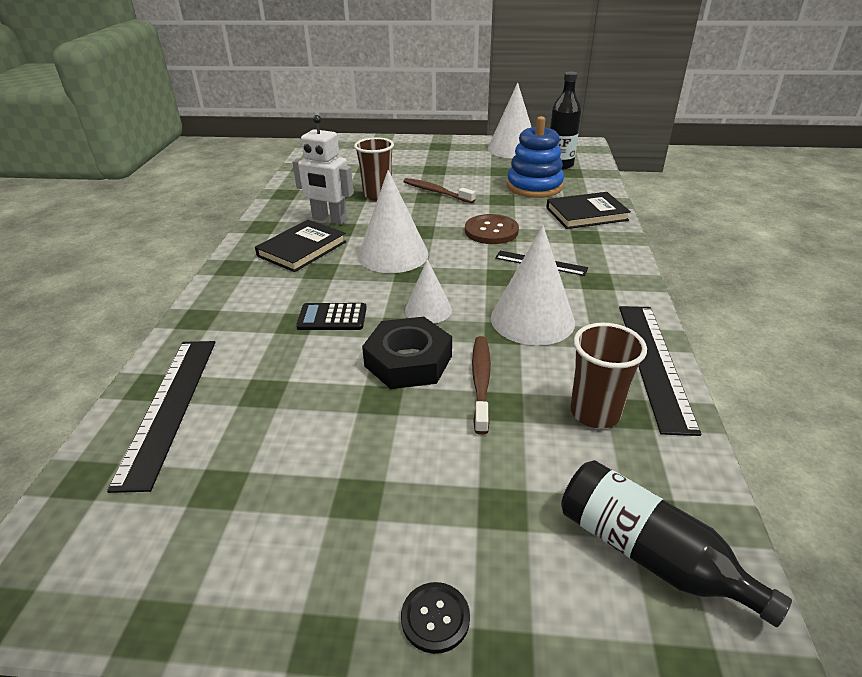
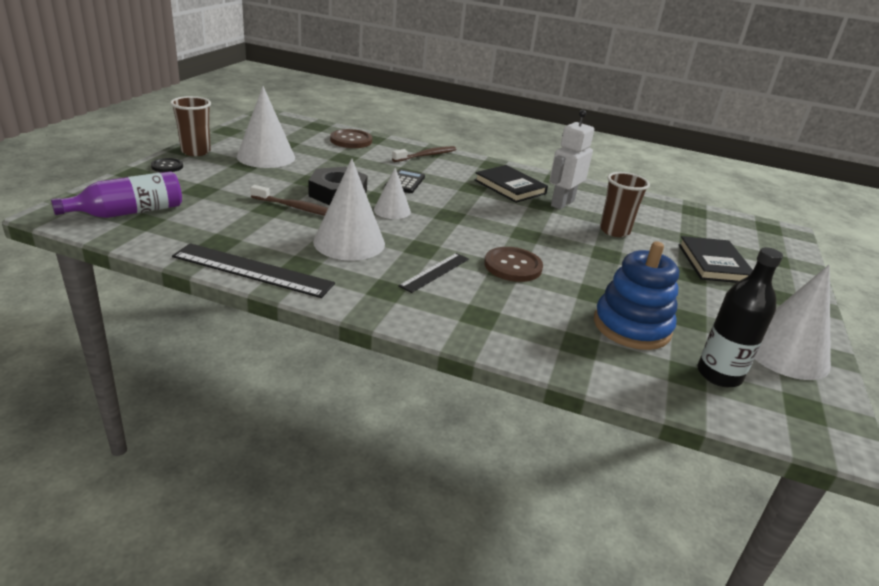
camera: 100 degrees right, 5 degrees down
black ruler [107,341,215,493] -> brown button [330,129,372,148]
white cone [358,170,428,273] -> white cone moved to [237,86,295,168]
brown toothbrush [403,178,476,203] -> brown toothbrush moved to [392,146,457,162]
black book [546,192,631,229] -> black book moved to [678,236,753,283]
black bottle [561,460,792,627] -> purple bottle [51,171,182,218]
brown cup [570,322,647,428] -> brown cup moved to [170,96,211,156]

